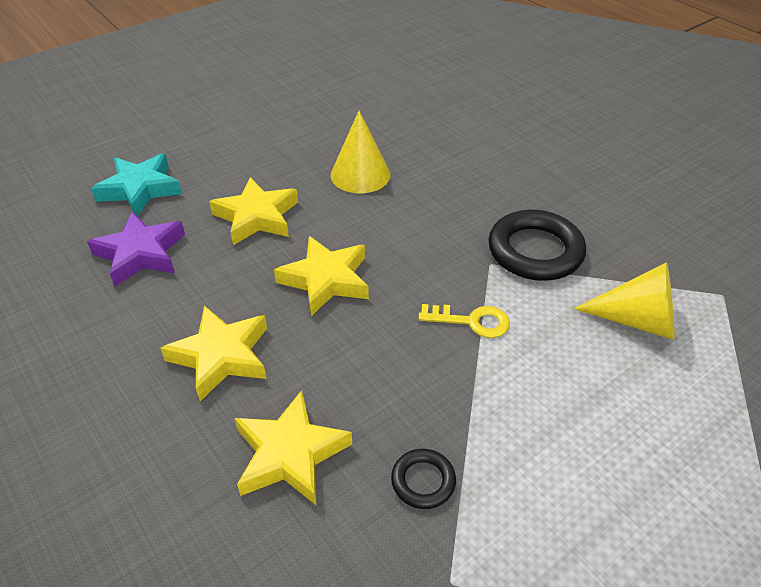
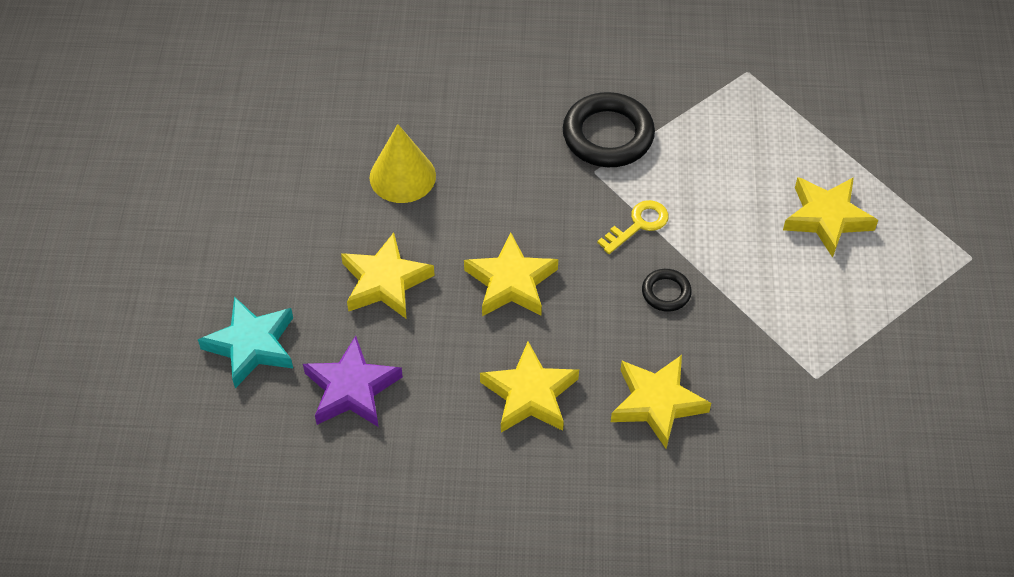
camera: 50 degrees left, 10 degrees up
black ring [391,449,456,509] -> black ring moved to [642,269,692,312]
yellow cone [574,262,675,340] -> none
none -> yellow star [783,177,878,258]

